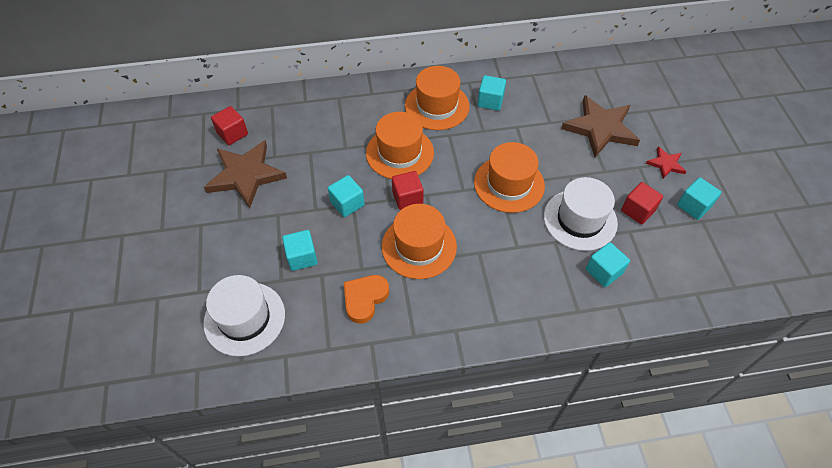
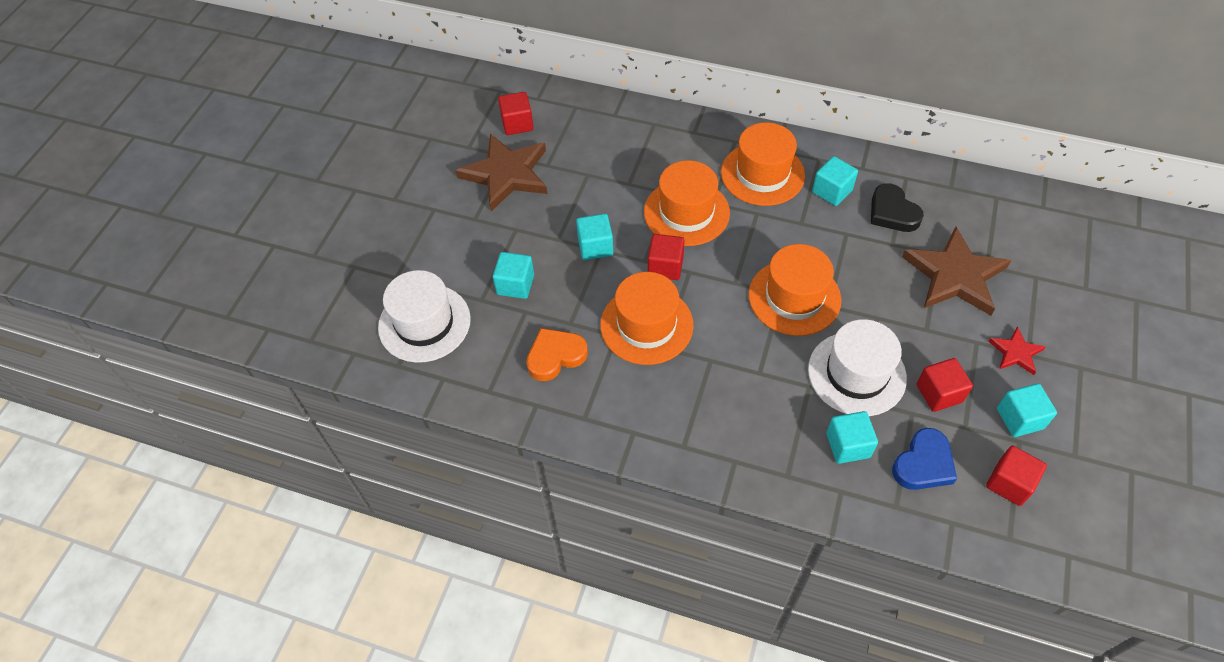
camera: 30 degrees right, 0 degrees up
none -> black heart [871,183,924,232]
none -> blue heart [892,428,957,490]
none -> red cube [986,446,1047,506]

